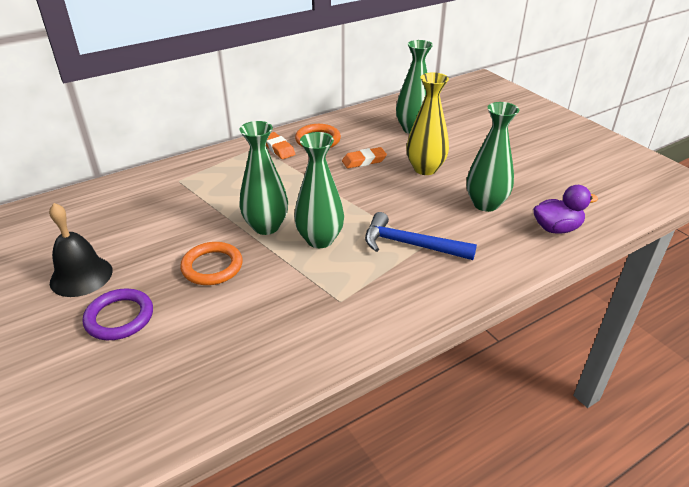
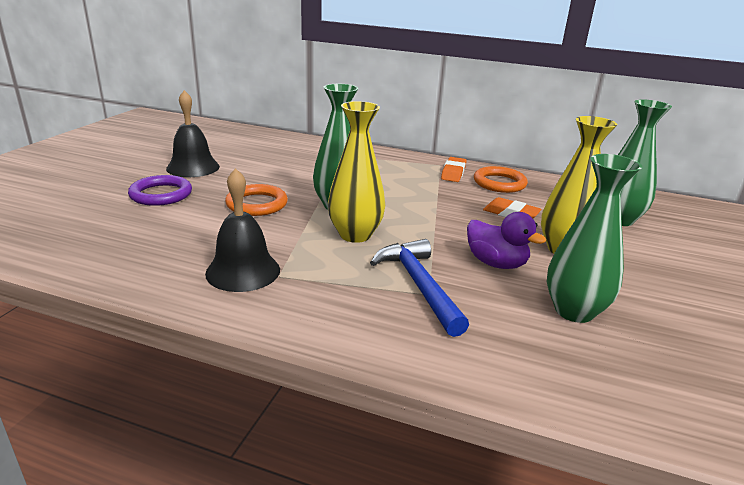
camera: 50 degrees right, 10 degrees down
green vase [294,132,344,248] -> yellow vase [328,101,385,243]
purple duck [533,185,598,234] -> purple duck moved to [467,212,546,269]
none -> black bell [205,168,280,292]

